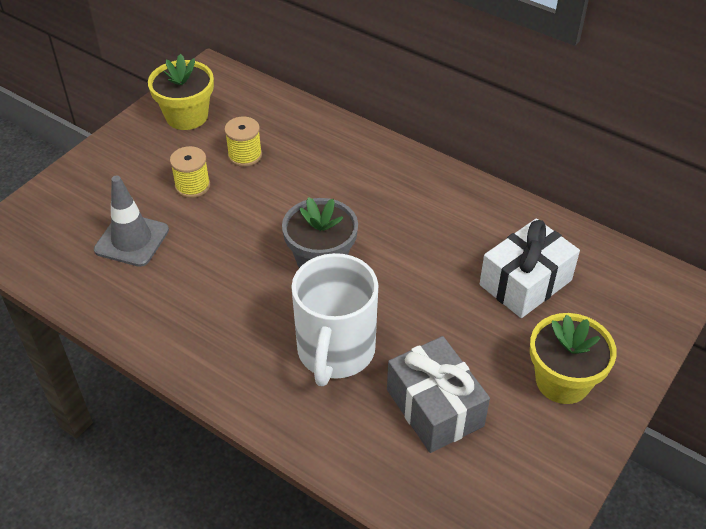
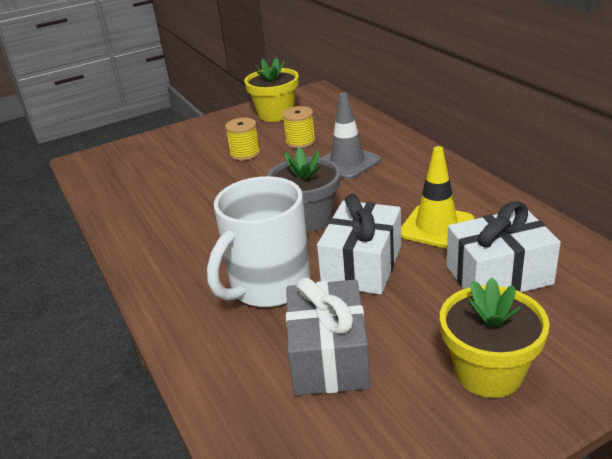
camera: 30 degrees right, 15 degrees down
grey traffic cone [94,176,169,267] -> grey traffic cone moved to [321,92,381,180]
none -> white gift [317,194,401,295]
none -> yellow traffic cone [401,146,474,249]

